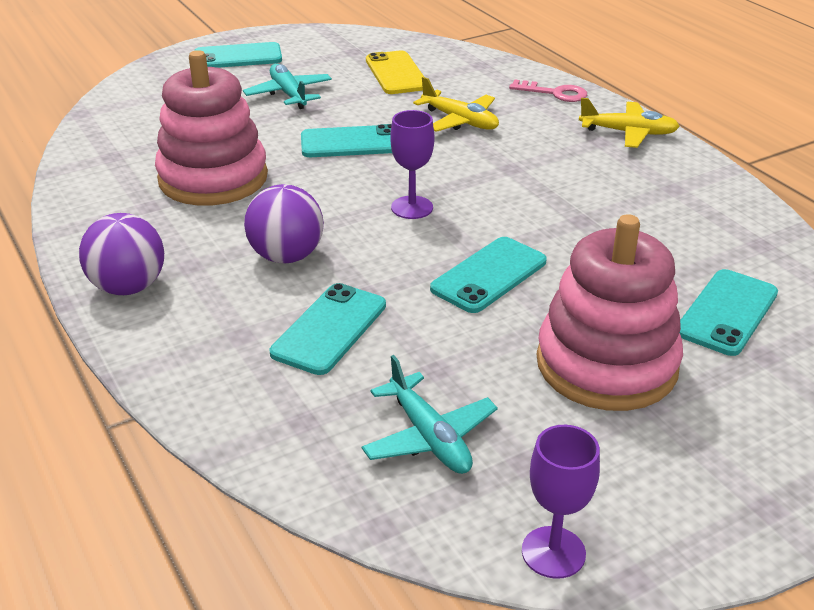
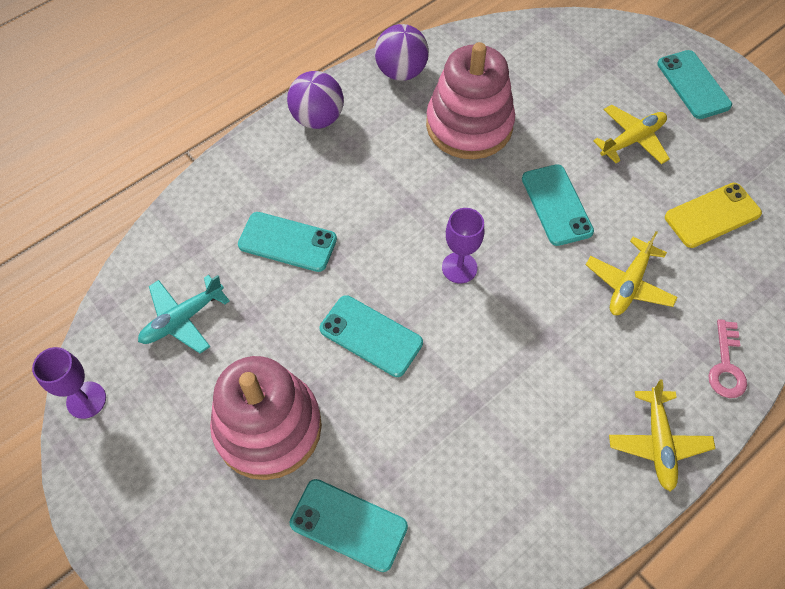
camera: 80 degrees right, 25 degrees up
turquoise plane [243,64,332,109] -> yellow plane [593,104,670,164]
purple ball [244,184,324,263] -> purple ball moved to [375,24,429,81]

